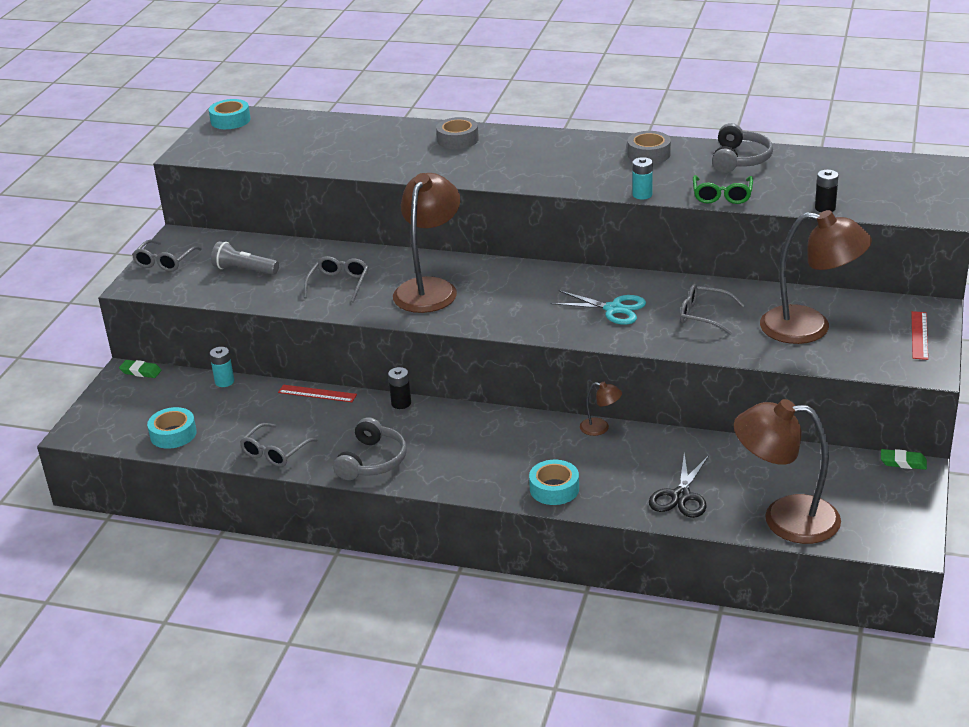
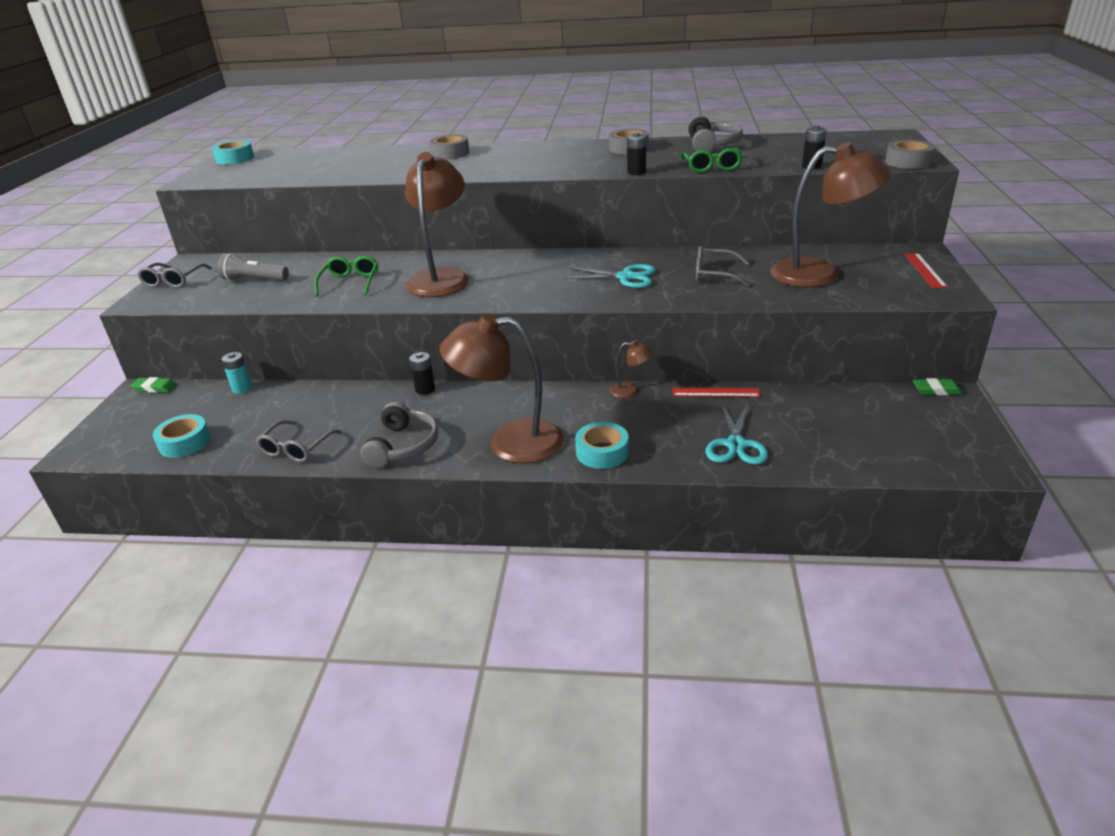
camera: 10 degrees left, 0 degrees up
red ruler [278,385,357,402] -> red ruler moved to [673,388,760,397]
grey glasses [304,256,368,303] -> green glasses [314,256,378,296]
turquoise battery [633,157,653,200] -> black battery [627,132,646,175]
black scissors [649,453,709,518] -> turquoise scissors [706,403,768,465]
brown lamp [734,399,841,544] -> brown lamp moved to [440,313,564,464]
none -> grey tape [885,140,936,169]

